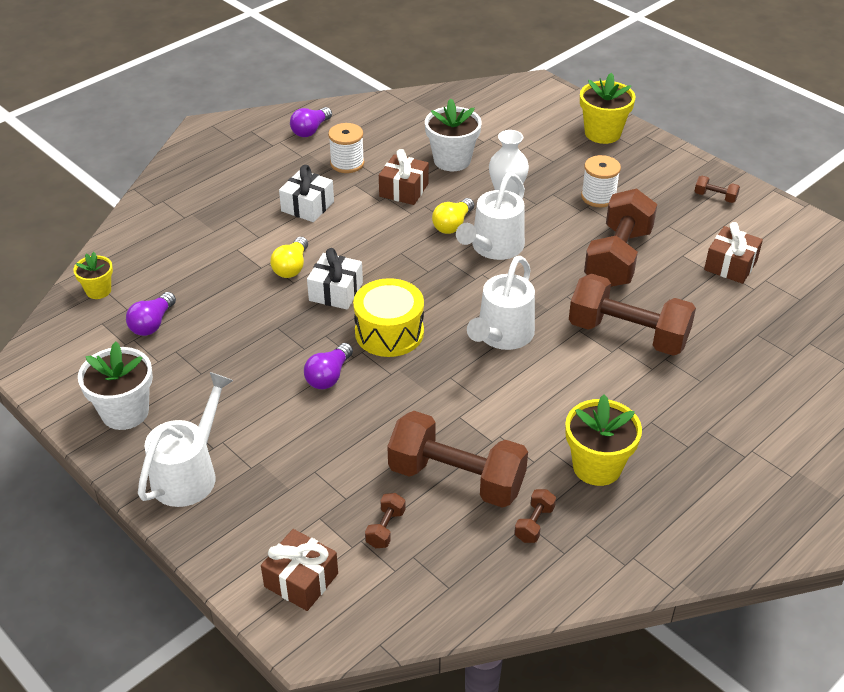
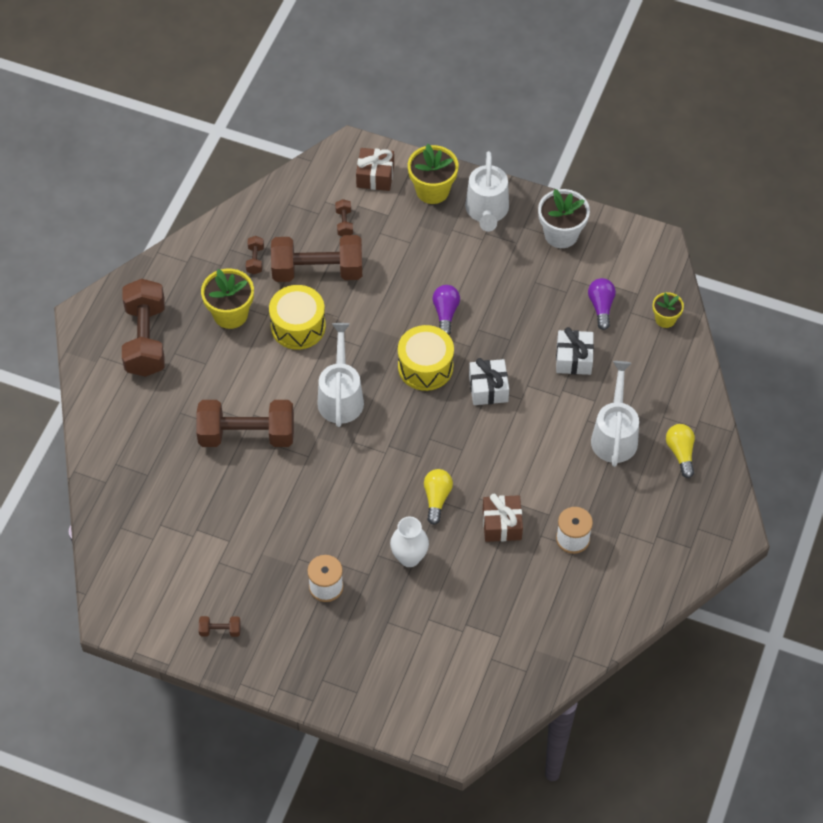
camera: 155 degrees right, 15 degrees up
yellow light bulb [270,237,308,278] -> yellow light bulb moved to [666,424,695,478]
white gift [279,165,334,222] -> white gift moved to [556,327,594,375]
purple light bulb [290,107,332,137] -> none
white flower pot [425,98,482,171] -> none
white watering can [456,173,525,260] -> white watering can moved to [591,361,639,467]
yellow flower pot [580,73,636,144] -> yellow flower pot moved to [408,144,459,204]
brown dumbbell [584,188,657,287] -> brown dumbbell moved to [122,279,165,377]
brown gift [704,222,763,284] -> none
none -> yellow drum [269,285,326,350]

